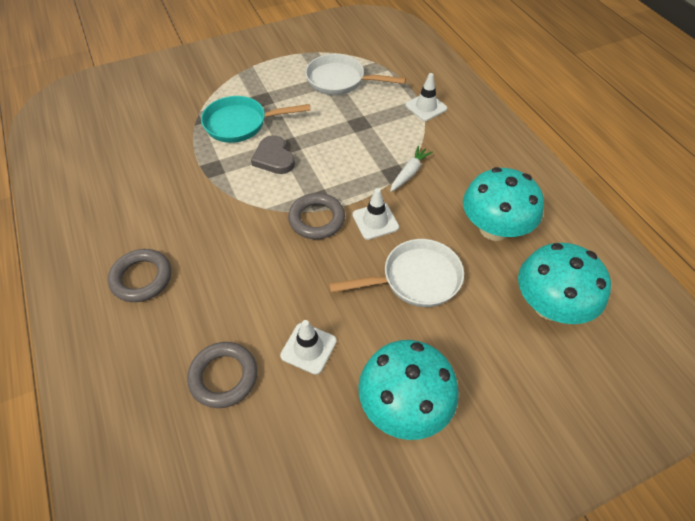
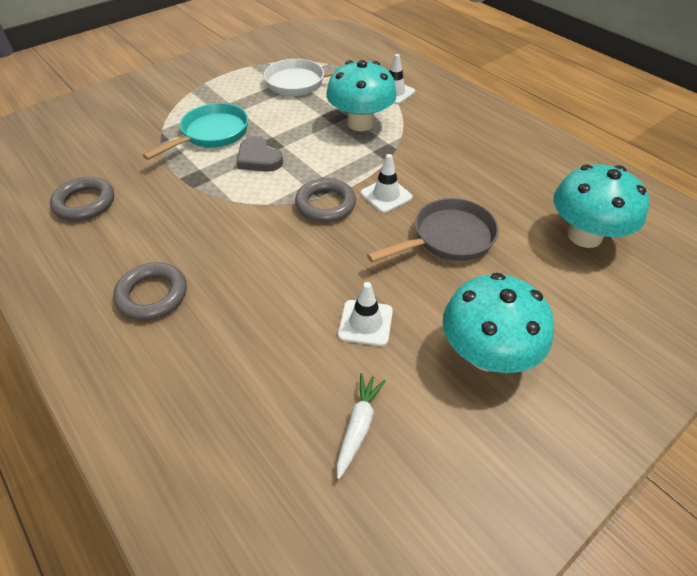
camera: 15 degrees left, 5 degrees down
grey ring [187,342,257,408] -> grey ring moved to [50,177,114,221]
turquoise pan [201,96,311,143] -> turquoise pan turned 150 degrees clockwise [142,103,248,160]
white pan [329,239,464,307] -> grey pan [367,198,499,262]
white carrot [390,146,433,192] -> white carrot moved to [337,373,386,479]
turquoise mushroom [463,167,544,241] -> turquoise mushroom moved to [326,60,397,131]

